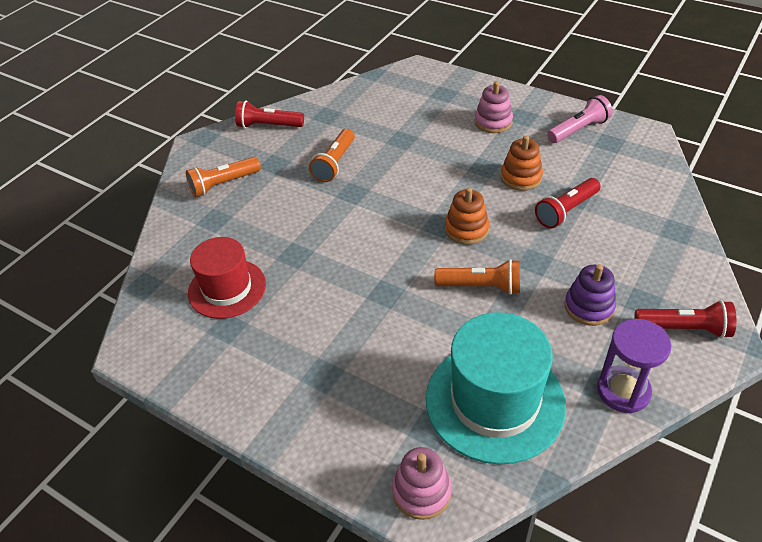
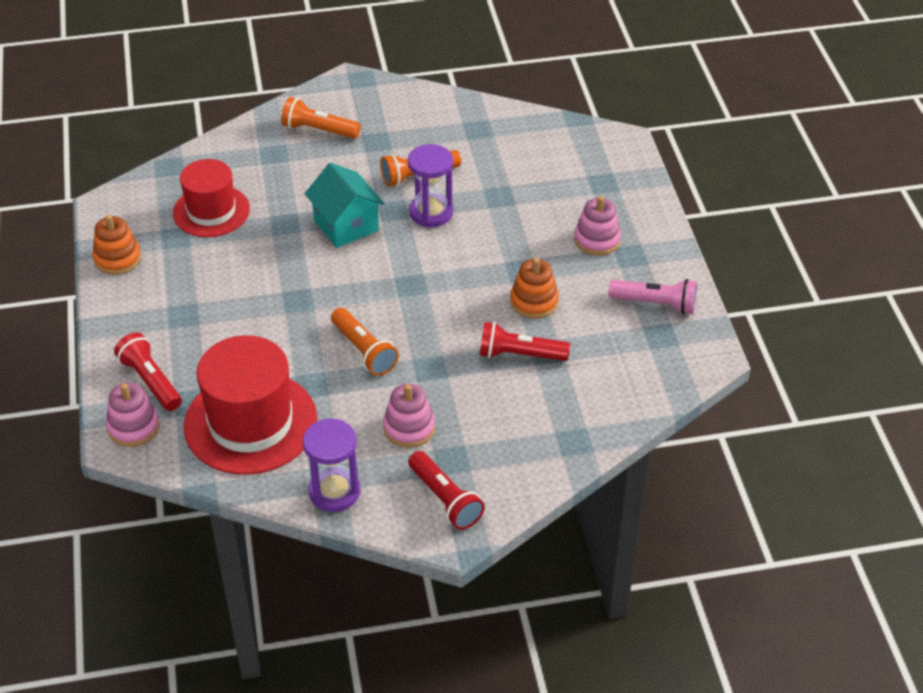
camera: 45 degrees right, 0 degrees up
red flashlight [235,100,304,128] -> red flashlight moved to [114,332,182,411]
turquoise hat [426,312,566,464] -> red hat [184,335,317,475]
orange stacking toy [445,187,489,245] -> orange stacking toy moved to [92,215,141,275]
purple stacking toy [565,264,616,326] -> pink stacking toy [383,384,435,448]
none -> turquoise house [305,163,384,248]
none -> purple hourglass [408,144,453,227]

